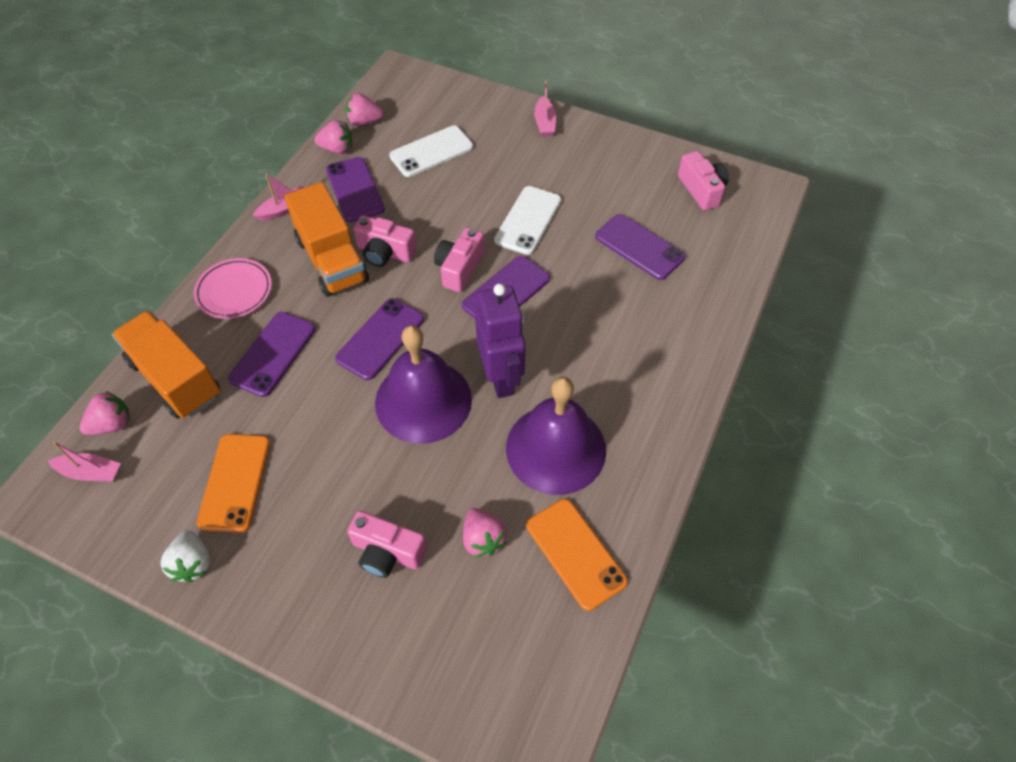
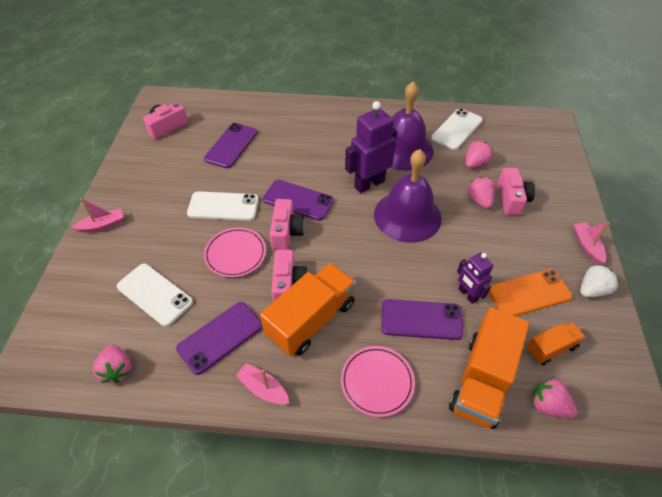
camera: 110 degrees left, 5 degrees down
pink boat [48,441,121,482] -> pink boat moved to [574,222,609,264]
pink strawberry [314,120,352,154] -> pink strawberry moved to [467,177,495,209]
purple phone [335,298,424,380] -> none
pink camera [434,228,485,292] -> pink camera turned 90 degrees counterclockwise [270,199,305,250]
orange phone [527,499,628,611] -> white phone [431,108,483,150]
none -> pink plate [204,227,266,277]
none -> purple robot [457,253,493,304]
none -> orange truck [526,322,586,365]

